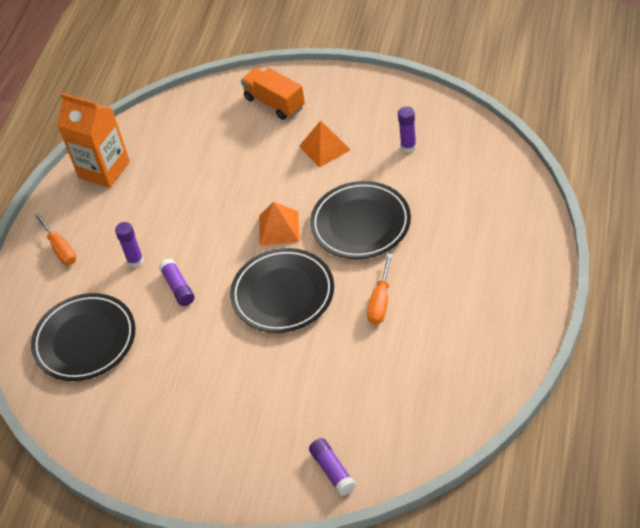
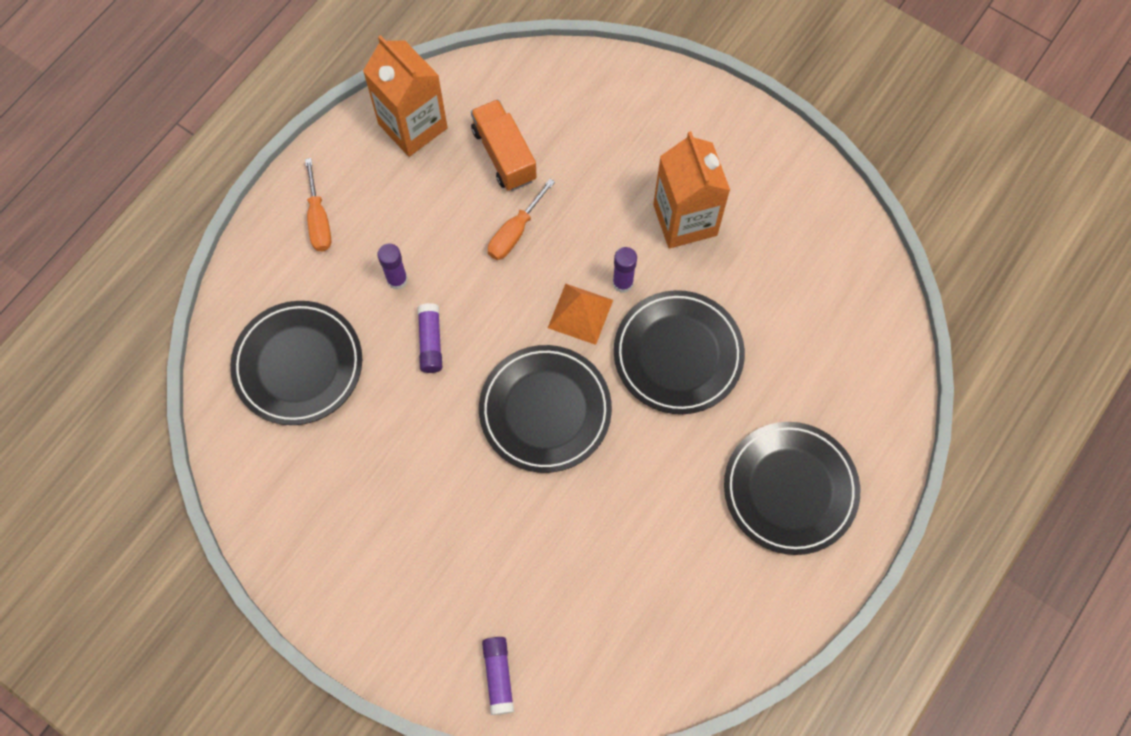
camera: 15 degrees right, 20 degrees up
orange truck [241,68,305,120] -> orange truck moved to [471,99,537,191]
orange pyramid [299,120,350,168] -> orange carton [653,131,730,248]
orange screwdriver [367,253,393,325] -> orange screwdriver moved to [488,179,555,260]
purple glue stick [398,106,416,153] -> purple glue stick moved to [613,247,637,293]
none -> black plate [724,422,860,555]

